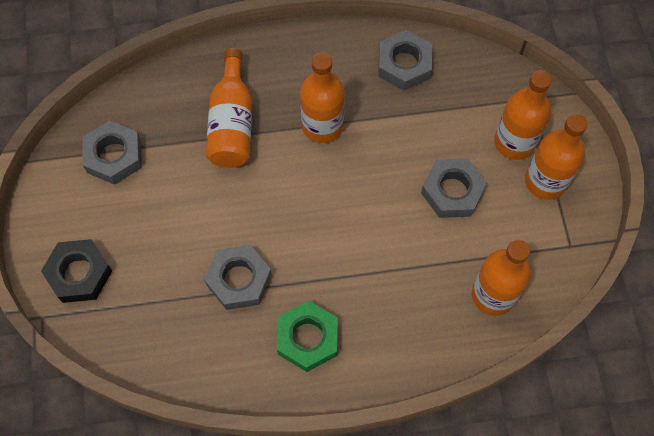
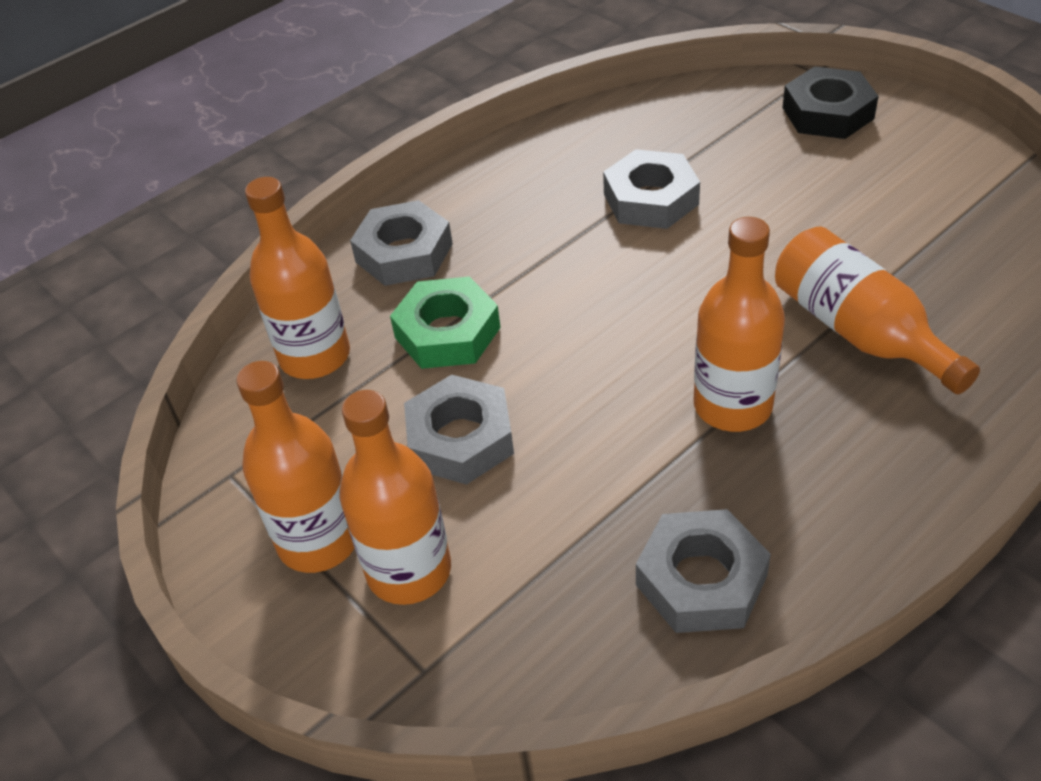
camera: 150 degrees right, 20 degrees down
grey nut [82,121,142,185] -> grey nut moved to [350,200,453,286]
green nut [277,301,338,372] -> green nut moved to [390,277,501,369]

